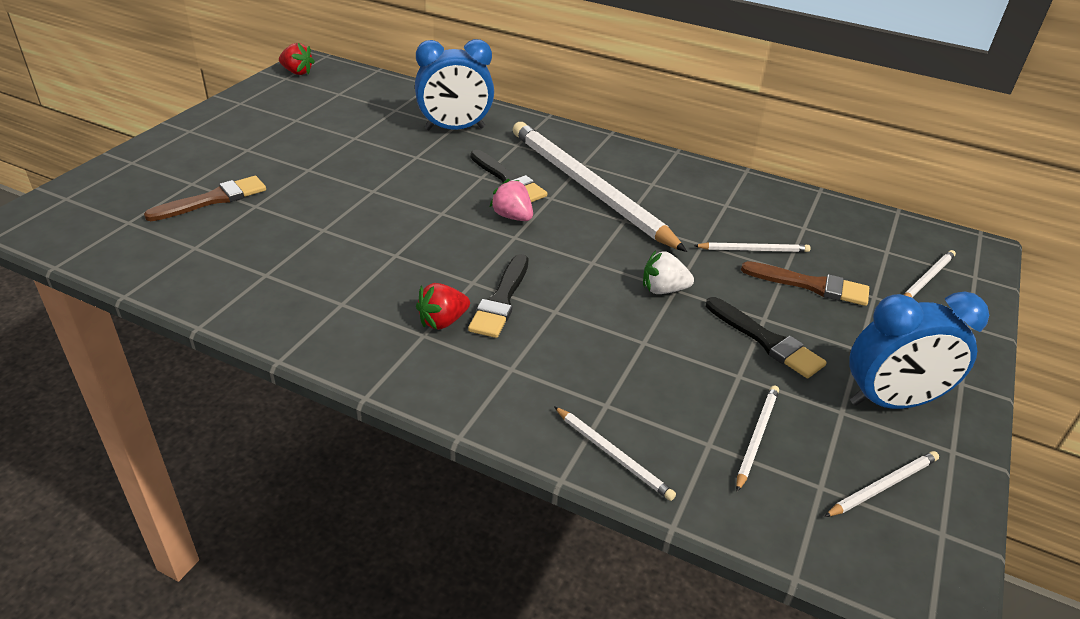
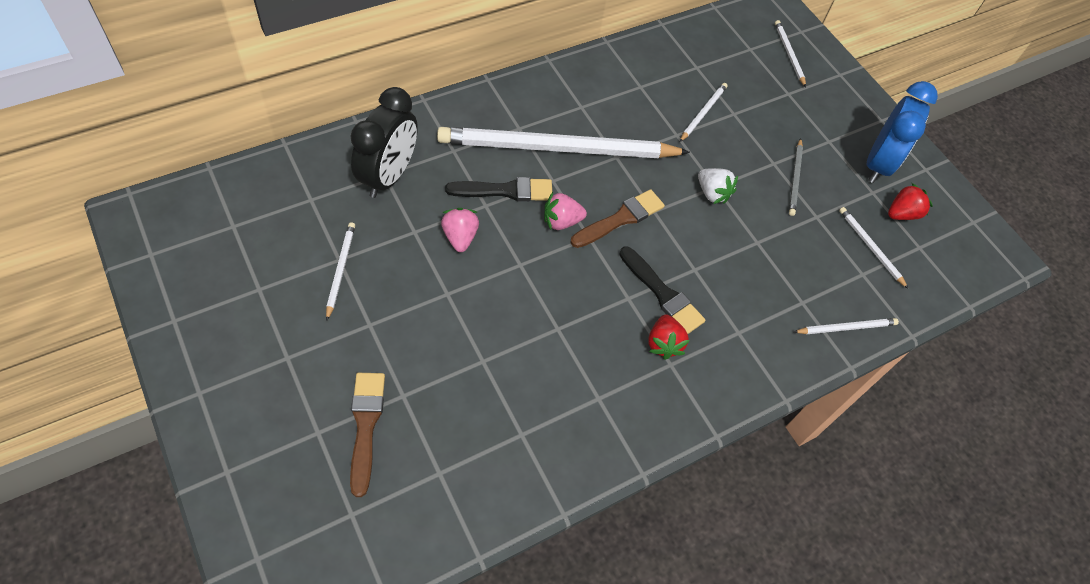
camera: 60 degrees left, 20 degrees up
red strawberry [279,43,315,75] -> red strawberry moved to [888,183,933,220]
blue clock [415,39,494,130] -> black clock [350,87,418,198]
white strawberry [643,250,694,294] -> white strawberry turned 75 degrees counterclockwise [698,168,738,204]
black brush [706,297,826,378] -> grey pencil [789,138,803,216]
brown brush [741,261,869,306] -> brown brush moved to [571,189,665,248]
white pencil [824,451,939,517] -> white pencil moved to [326,222,355,321]
none -> pink strawberry [441,208,479,252]

